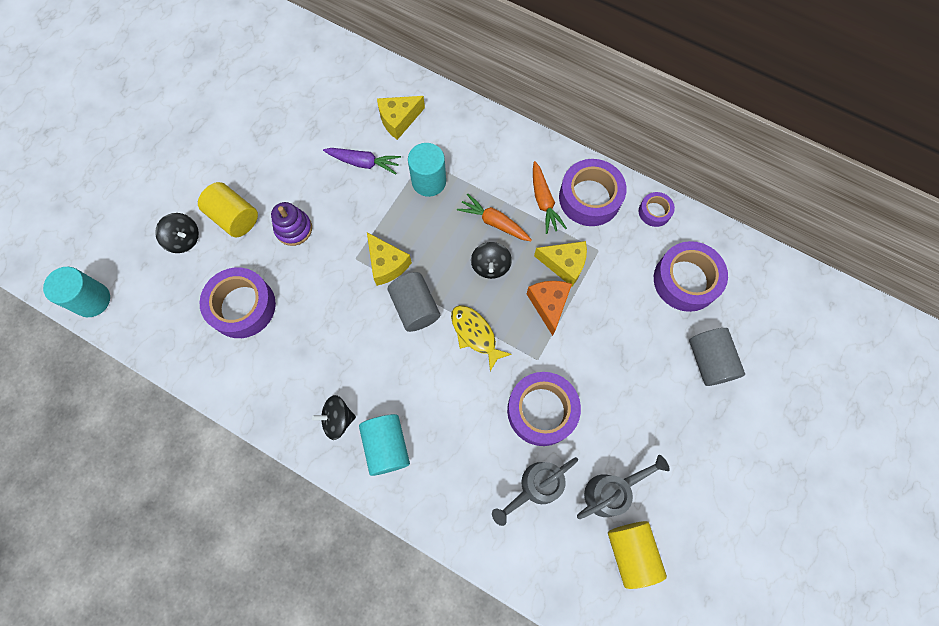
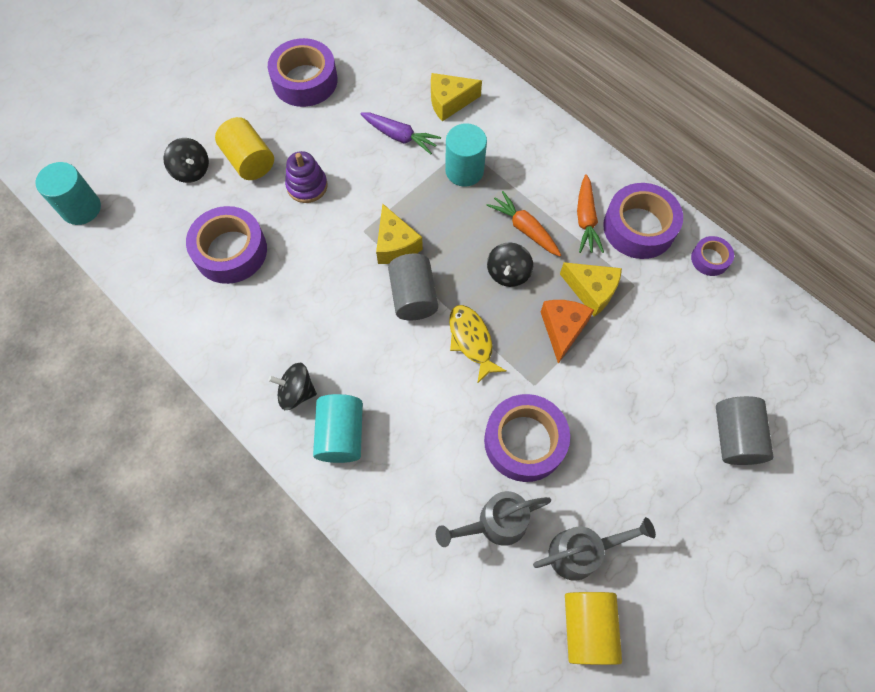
camera: 15 degrees right, 5 degrees down
purple tape [654,241,728,312] -> purple tape moved to [268,38,337,107]

